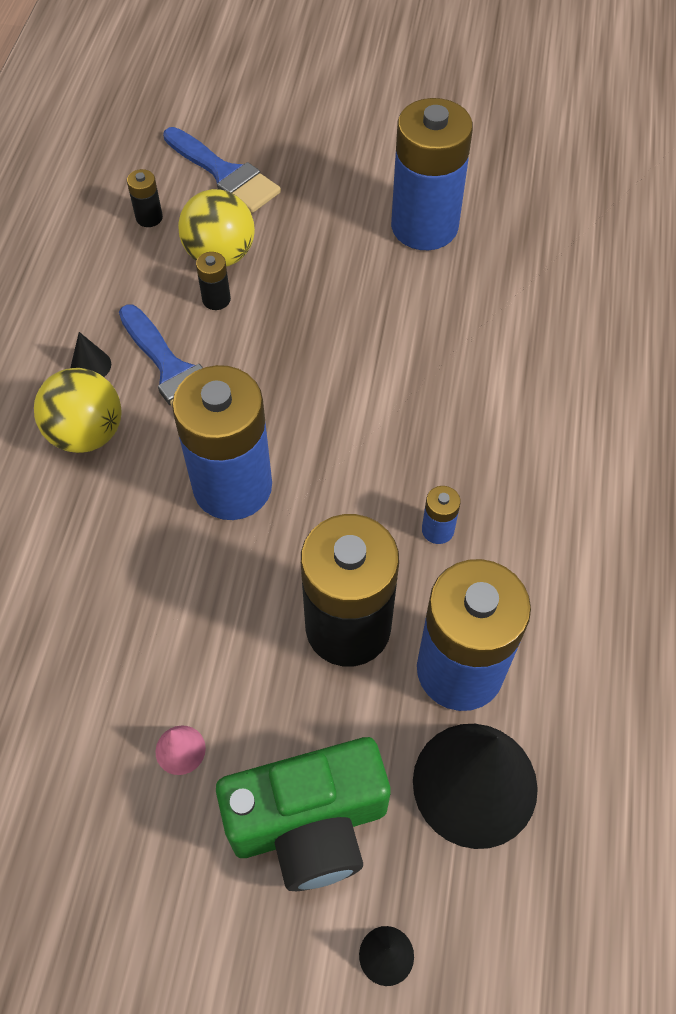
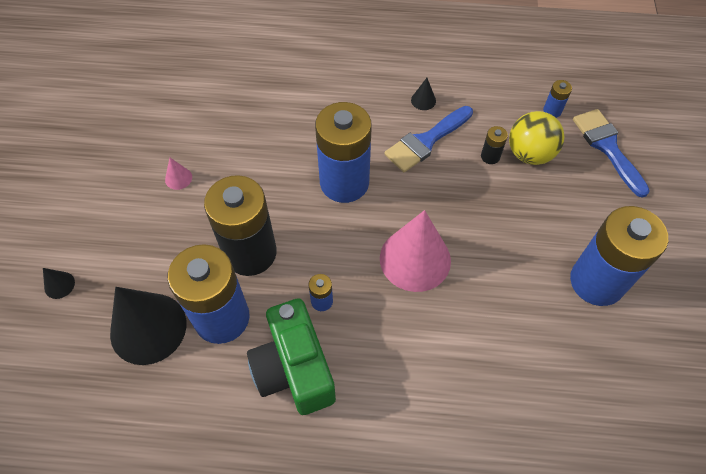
camera: 85 degrees right, 0 degrees up
yellow ball [34,368,121,453] -> none
black battery [127,169,163,227] -> blue battery [543,80,572,118]
blue brush [163,127,281,213] -> blue brush turned 120 degrees clockwise [573,109,650,198]
green camera [216,737,390,891] -> green camera moved to [247,298,336,415]
none -> pink cone [380,210,451,292]

